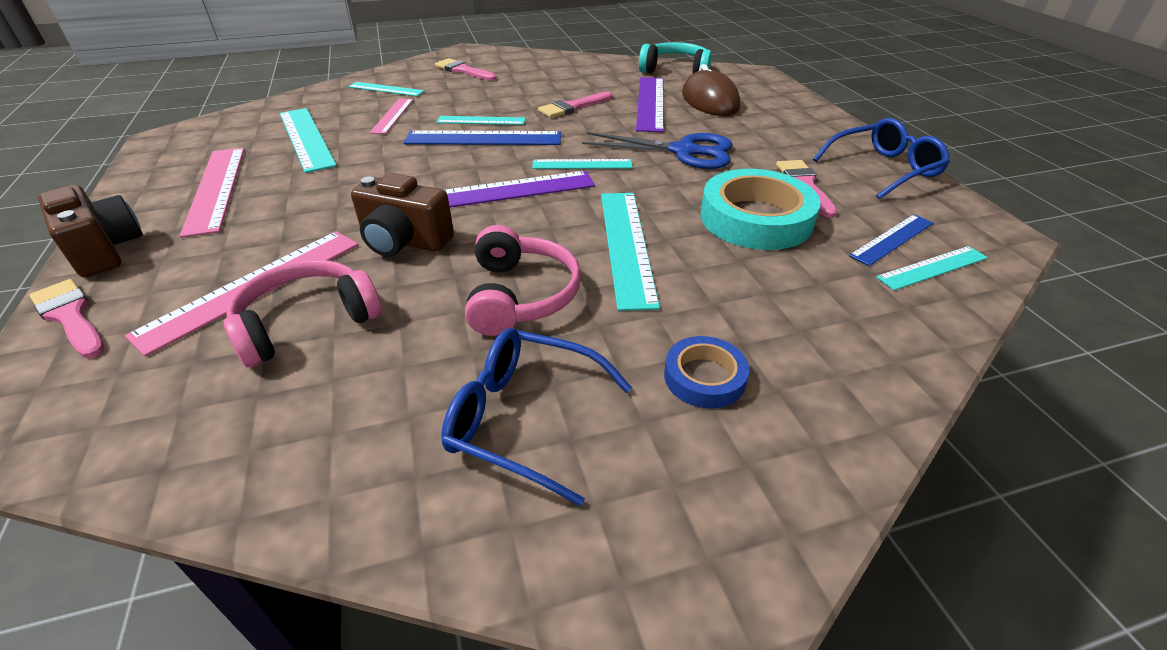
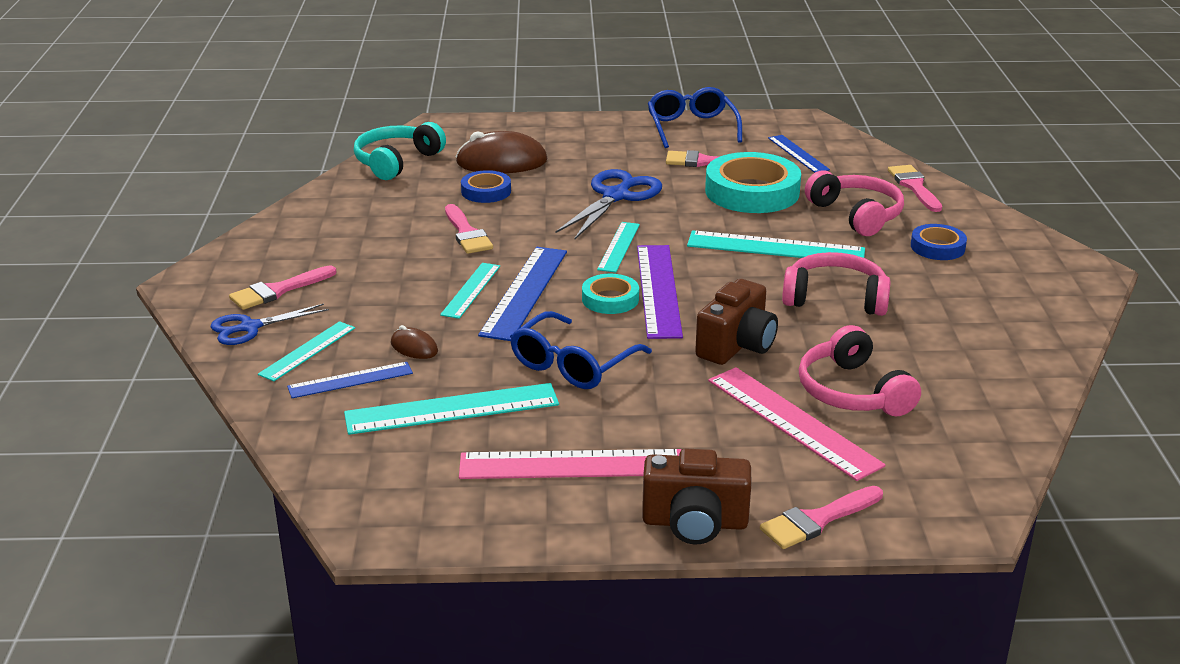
camera: 75 degrees left, 10 degrees down
brown camera [38,184,143,277] -> brown camera turned 150 degrees counterclockwise [642,448,752,544]
pink ruler [370,98,413,134] -> brown mouse [391,325,438,359]
blue glasses [441,328,632,507] -> blue glasses moved to [510,311,652,389]
purple ruler [636,77,664,132] -> blue tape [461,170,511,203]
turquoise ruler [876,246,988,290] -> none
none -> blue scissors [210,303,329,345]
none -> blue ruler [287,362,413,398]
none -> turquoise tape [582,274,639,314]
none -> pink headphones [805,170,904,236]
none -> pink brush [888,165,942,212]

